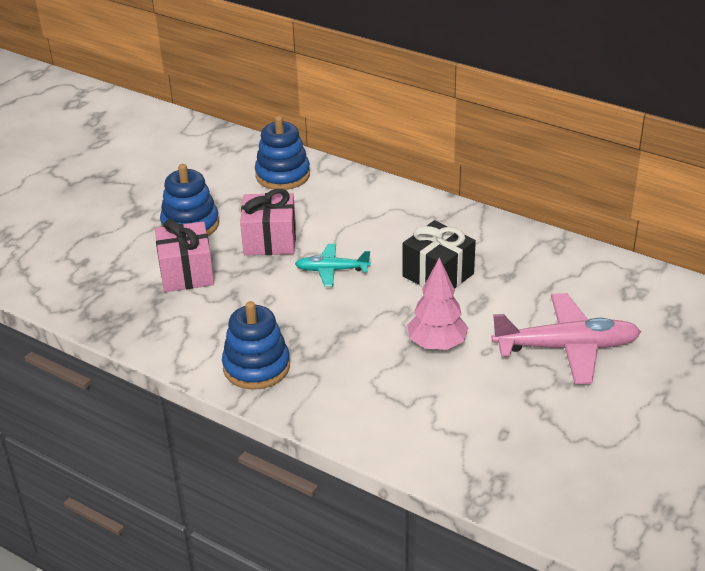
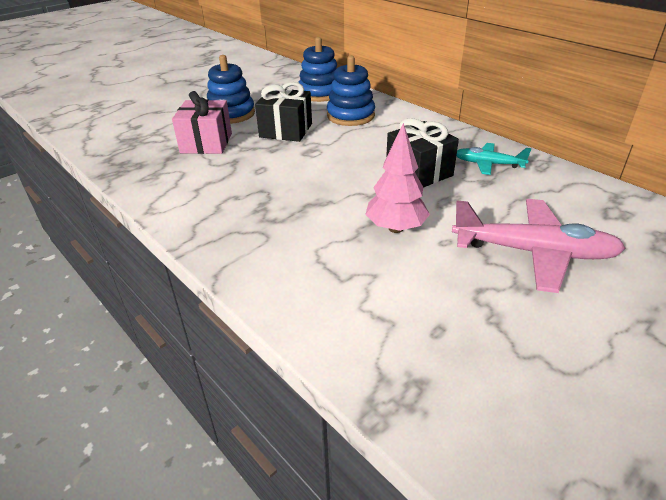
camera: 15 degrees right, 0 degrees up
blue stacking toy [222,301,290,390] -> blue stacking toy moved to [327,56,375,126]
pink gift [240,189,296,255] -> black gift [255,82,312,142]
turquoise plane [295,244,371,287] -> turquoise plane moved to [456,143,531,175]

